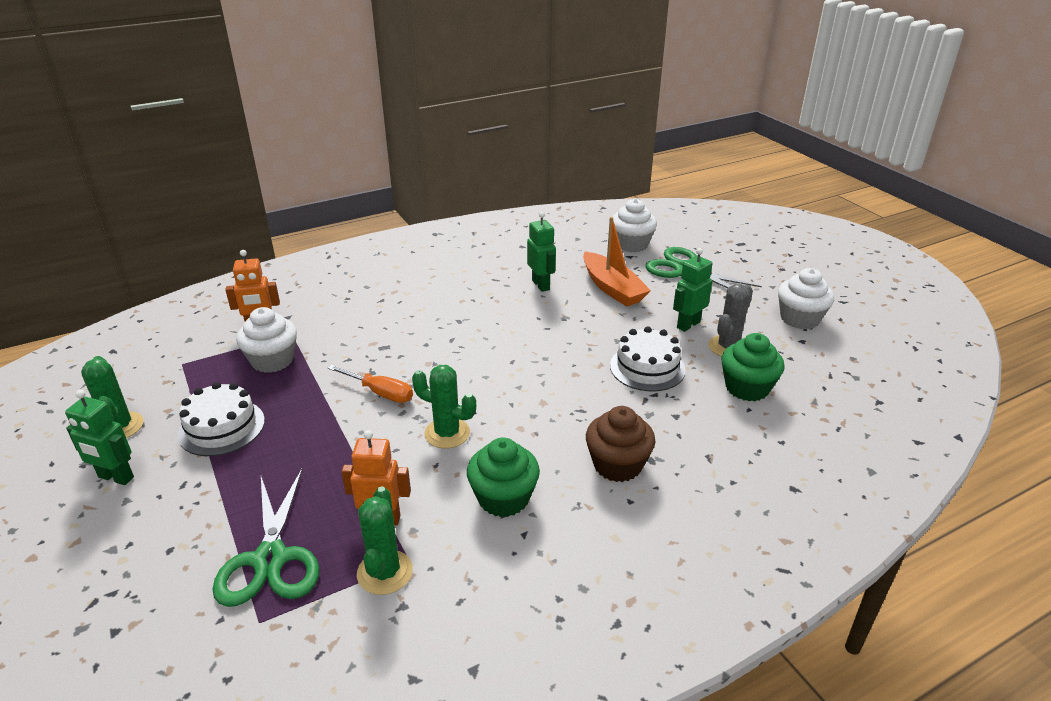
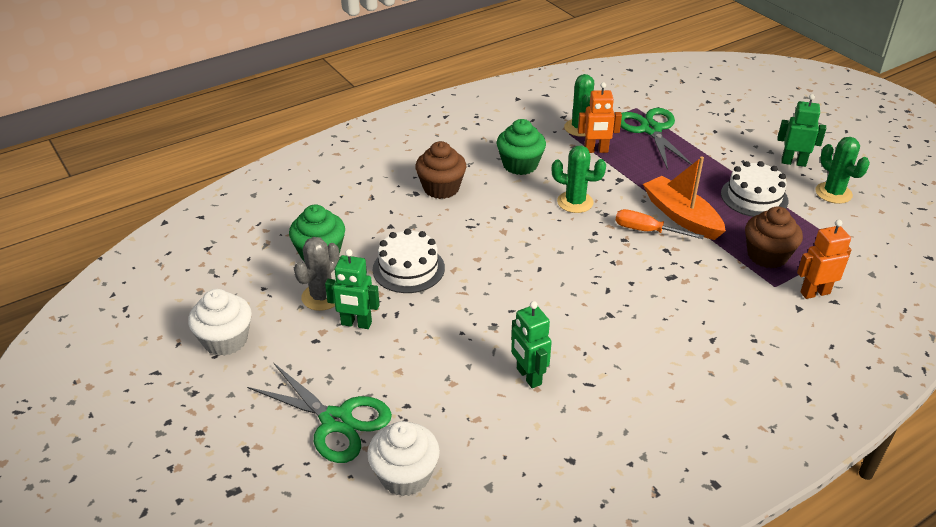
camera: 175 degrees right, 5 degrees up
white cupcake [236,307,297,373] -> brown cupcake [745,206,803,269]
orange boat [583,217,651,307] -> orange boat moved to [643,156,726,240]
green robot [673,248,712,332] -> green robot turned 60 degrees clockwise [325,249,380,329]

